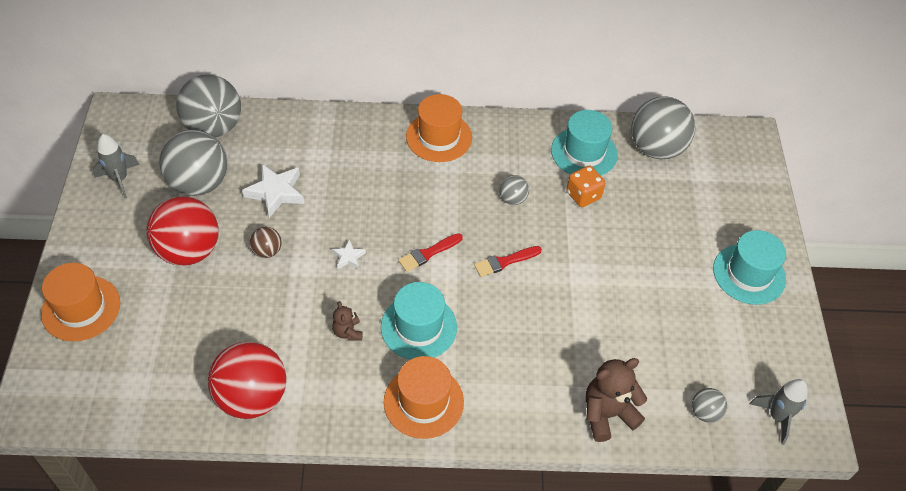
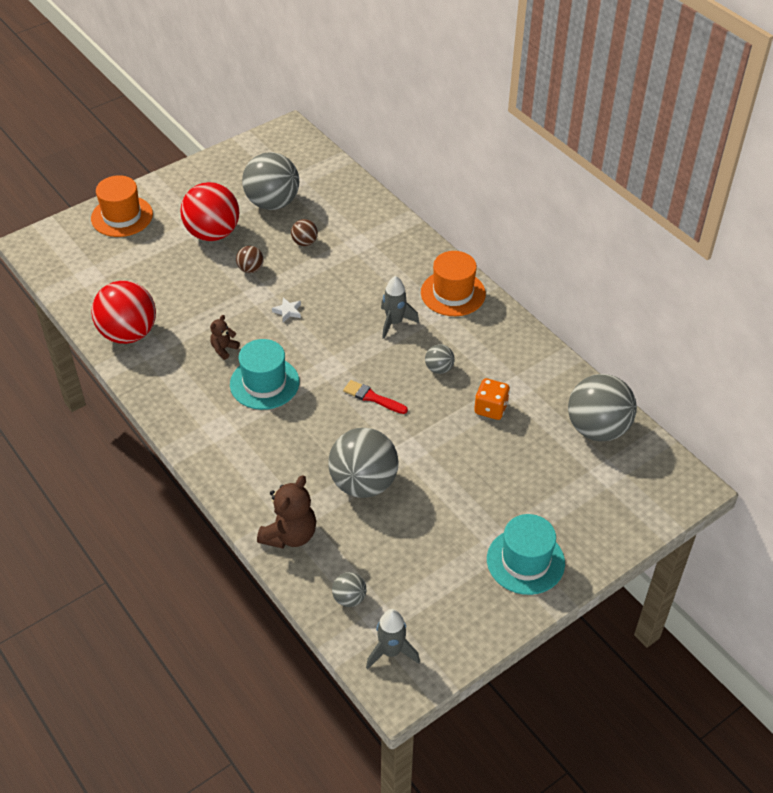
camera: 55 degrees right, 5 degrees down
grey rocket [93,134,140,198] -> grey rocket moved to [381,276,419,339]
grey ball [176,74,241,138] -> grey ball moved to [328,428,399,498]
white star [242,164,304,218] -> brown ball [291,219,318,246]
orange hat [384,356,464,439] -> none
red brush [398,233,463,272] -> none
turquoise hat [551,110,618,176] -> none
brown teddy bear [586,358,647,442] -> brown teddy bear turned 90 degrees clockwise [257,475,316,549]

